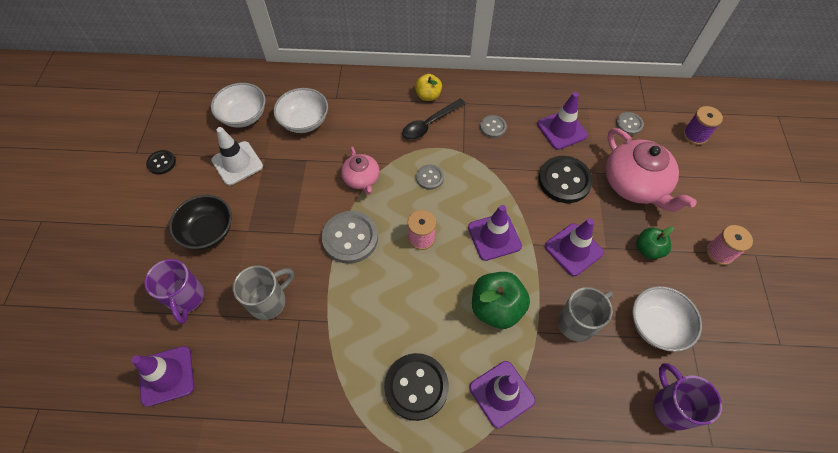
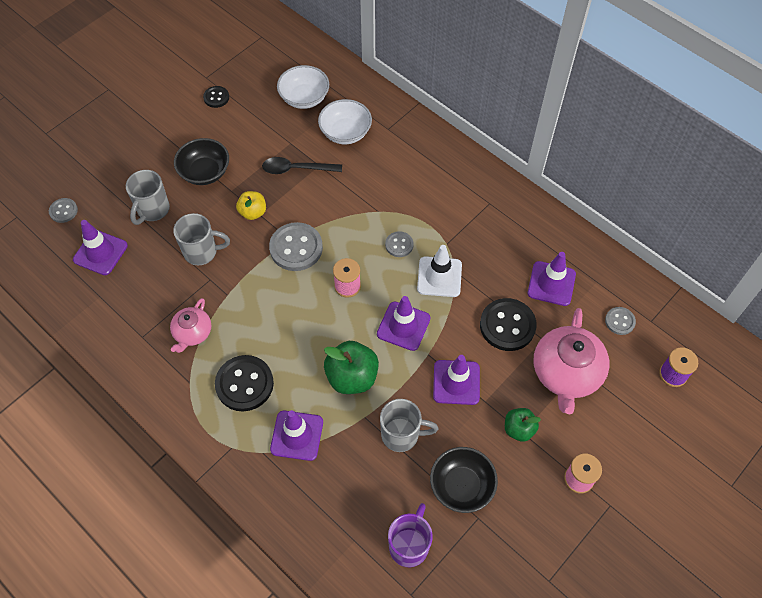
camera: 40 degrees right, 0 degrees up
purple mug [144,259,204,324] -> grey mug [126,170,170,225]
white traffic cone [211,127,263,185] -> white traffic cone moved to [417,245,462,297]
pink teapot [341,147,380,195] -> pink teapot moved to [170,298,211,353]
black spoon [402,98,466,140] -> black spoon moved to [262,157,342,174]
yellow apple [415,74,442,101] -> yellow apple moved to [236,191,266,220]
grey button [480,115,507,138] -> grey button moved to [49,198,78,223]
white bowl [632,286,702,352] -> black bowl [430,447,498,513]

